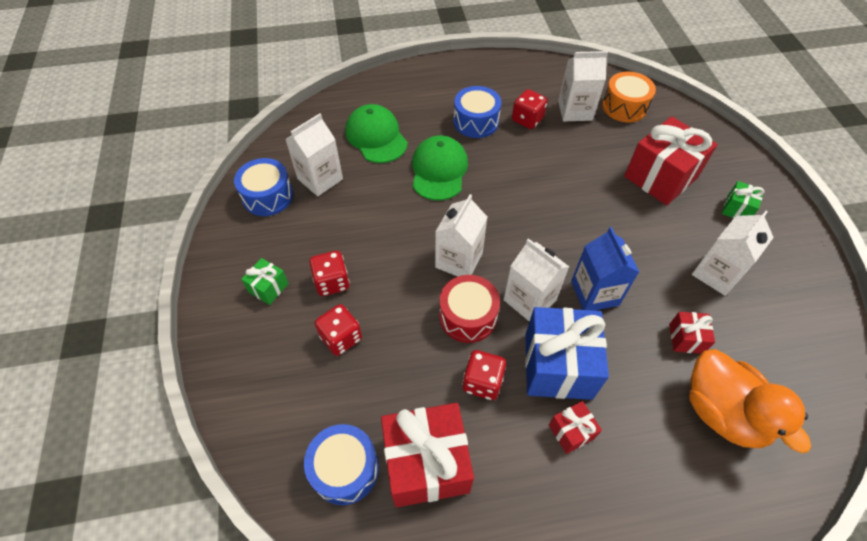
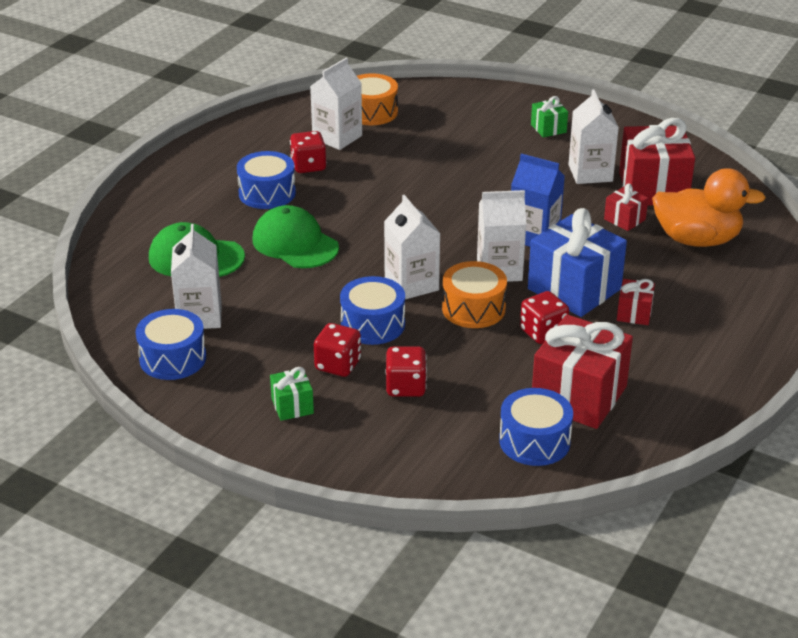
camera: 50 degrees left, 20 degrees down
red drum [439,275,500,343] -> orange drum [442,261,507,328]
red gift [624,116,718,205] -> red gift moved to [619,118,695,206]
none -> blue drum [340,276,405,345]

